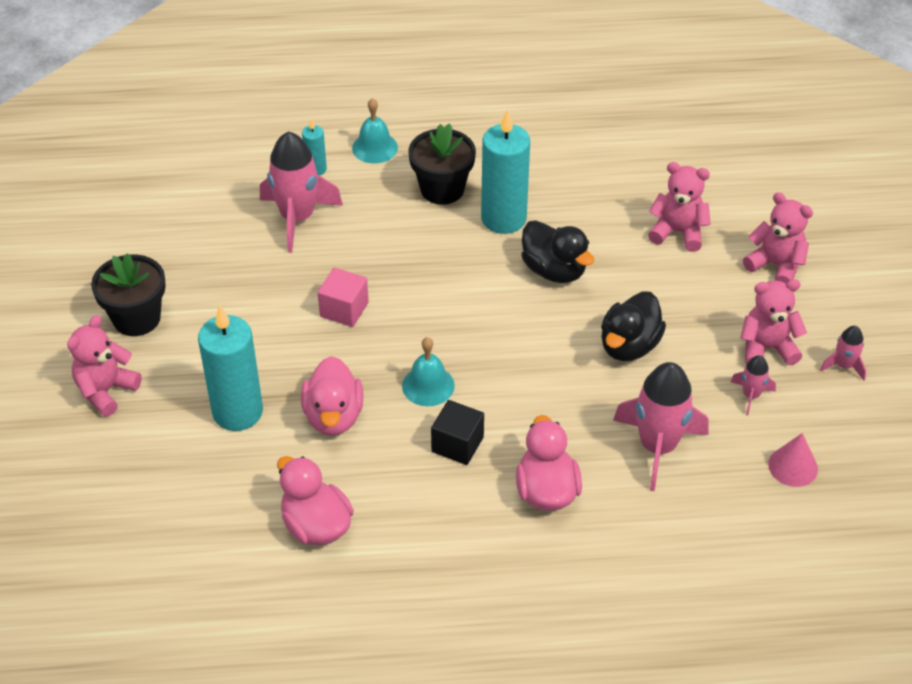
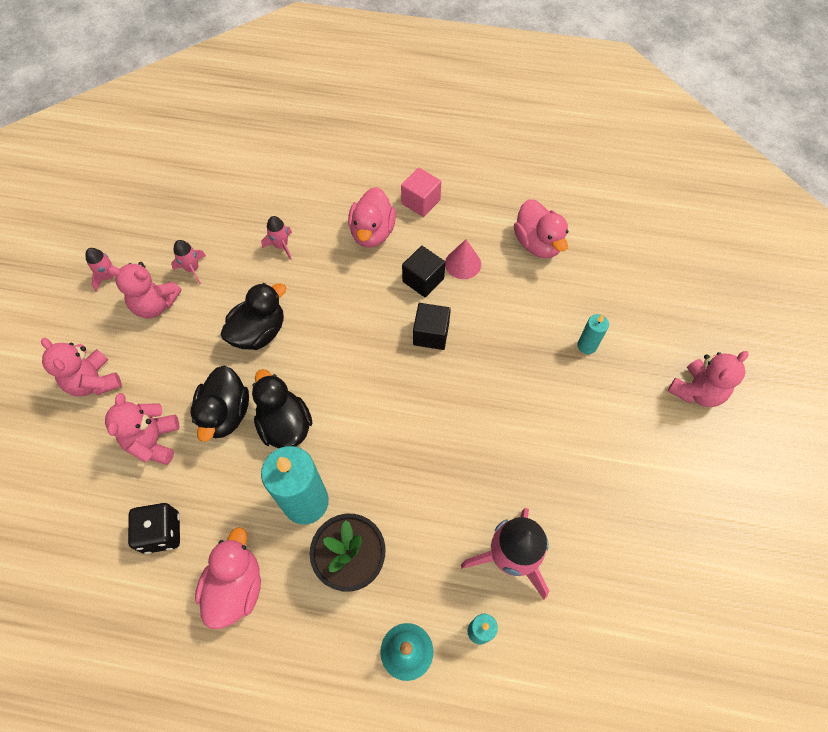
camera: 165 degrees left, 15 degrees up
black flower pot [91,253,166,336] -> none
turquoise candle [198,305,263,431] -> turquoise candle [577,314,609,354], size x0.48
pink duck [301,356,364,436] -> pink duck moved to [195,527,261,629]
pink cube [318,267,369,327] -> pink cube moved to [401,167,441,217]
turquoise bell [402,337,455,406] -> black cube [413,303,451,350]
pink rocket [613,362,708,491] -> pink rocket [261,216,292,260], size x0.49
pink teddy bear [648,162,711,252] -> pink teddy bear turned 60 degrees clockwise [105,393,179,465]
pink cone [768,433,818,487] -> pink cone moved to [445,239,481,279]
none -> black dice [128,503,180,554]
none -> black duck [190,366,249,442]

